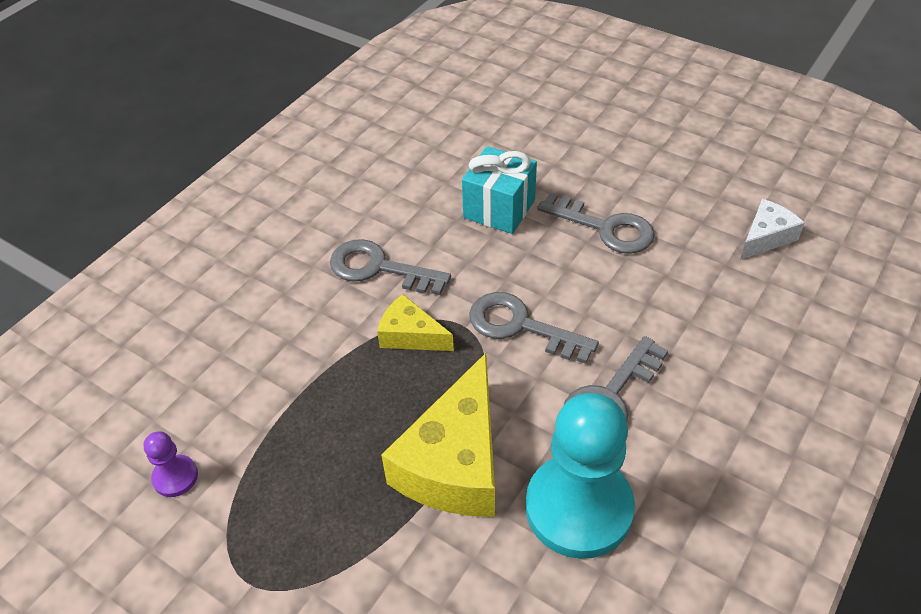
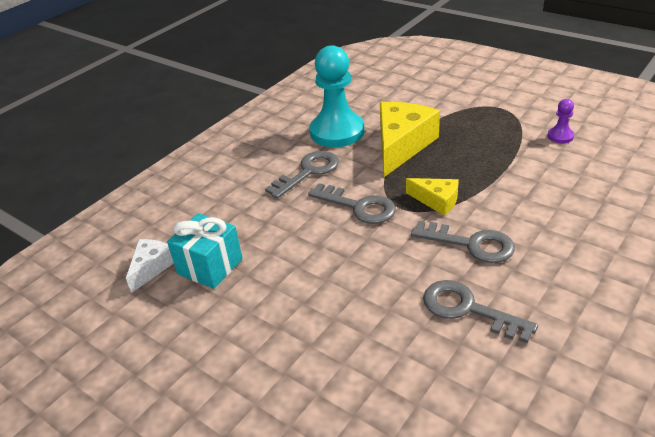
camera: 175 degrees left, 10 degrees down
turquoise gift [462,146,537,234] -> turquoise gift moved to [167,213,243,289]
grey key [537,193,655,254] -> grey key moved to [423,280,538,343]
white cheese [740,199,804,260] -> white cheese turned 150 degrees clockwise [126,239,174,293]

